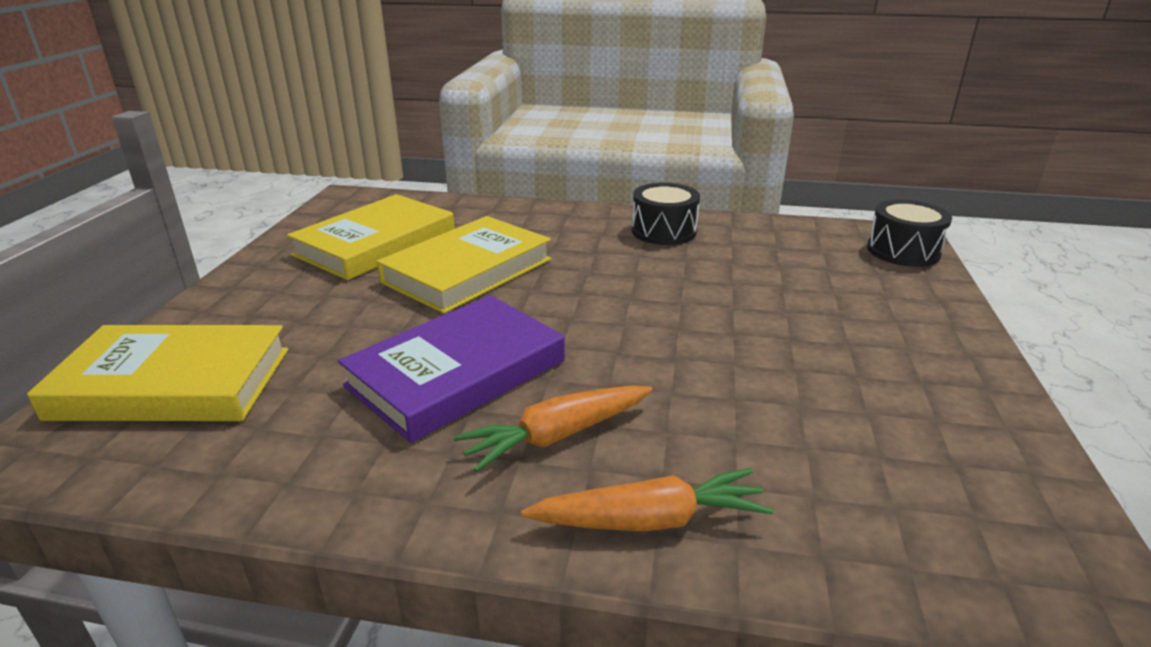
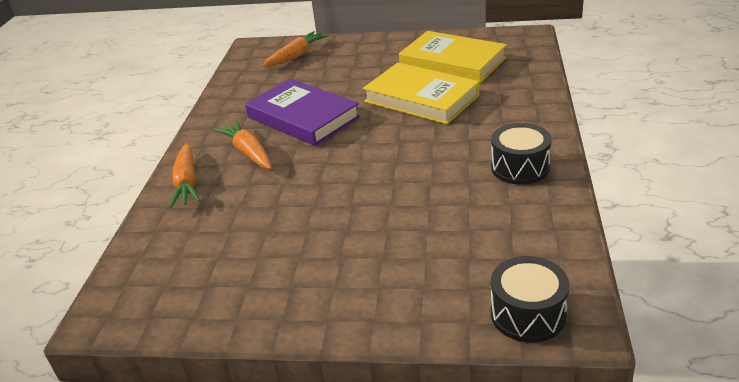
camera: 90 degrees right, 5 degrees up
yellow book [27,325,288,421] -> orange carrot [262,31,329,67]

